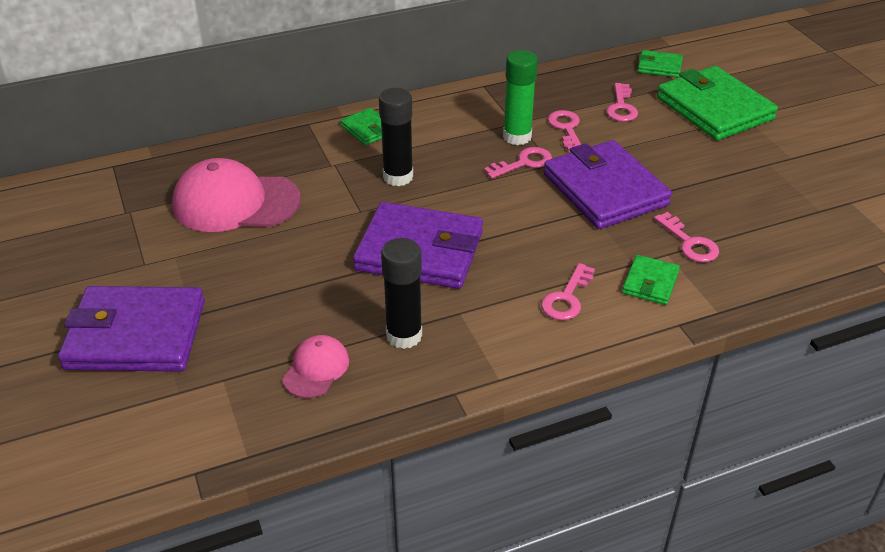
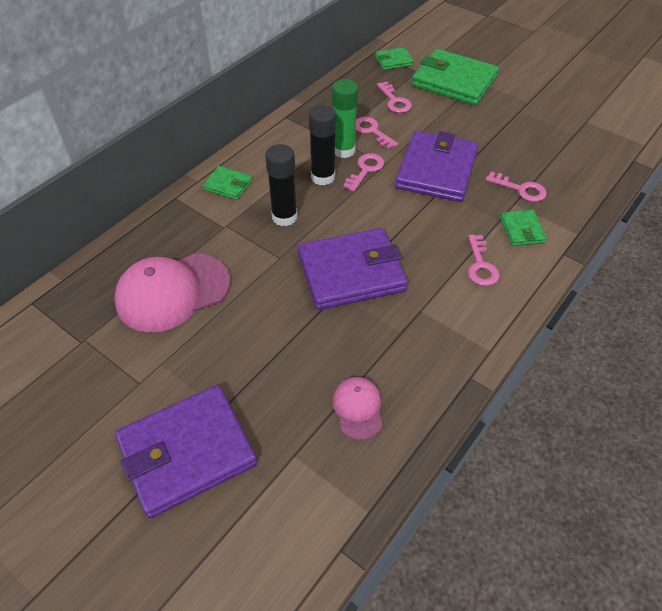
camera: 30 degrees left, 10 degrees up
black glue stick [381,238,422,349] -> black glue stick moved to [309,105,336,186]
purple wallet [544,140,672,229] -> purple wallet turned 75 degrees clockwise [395,131,479,202]

